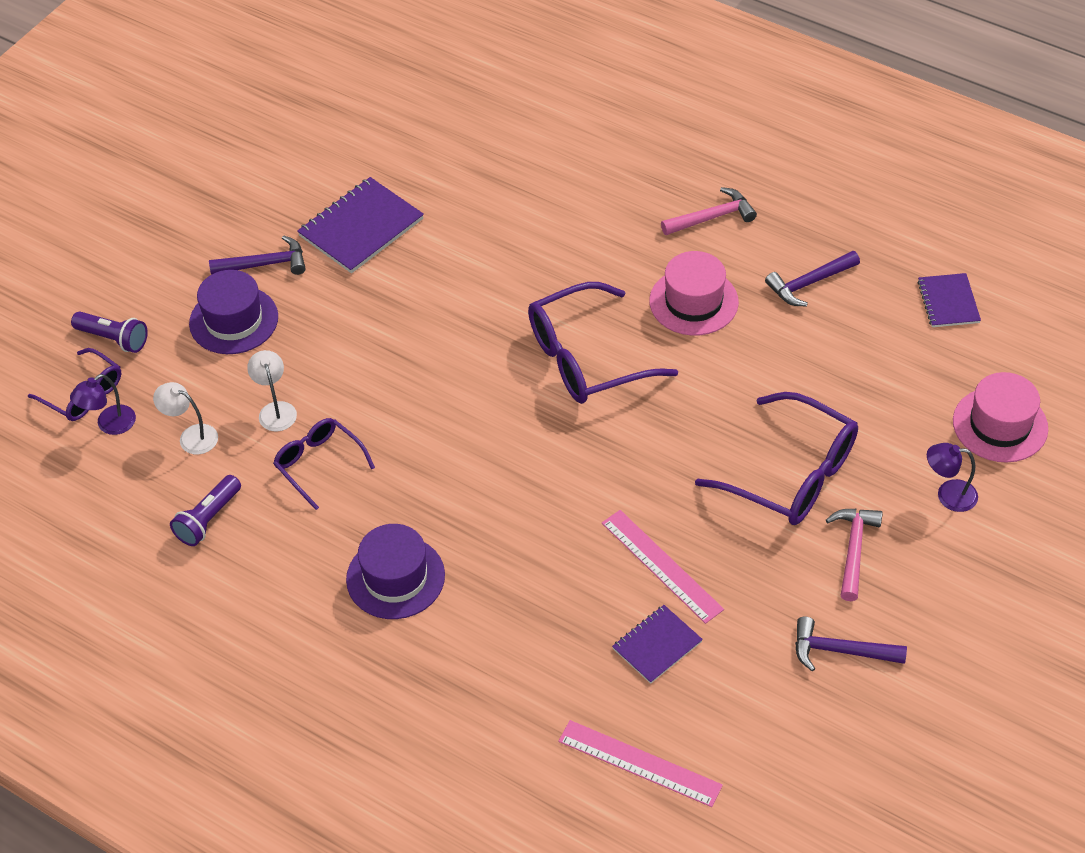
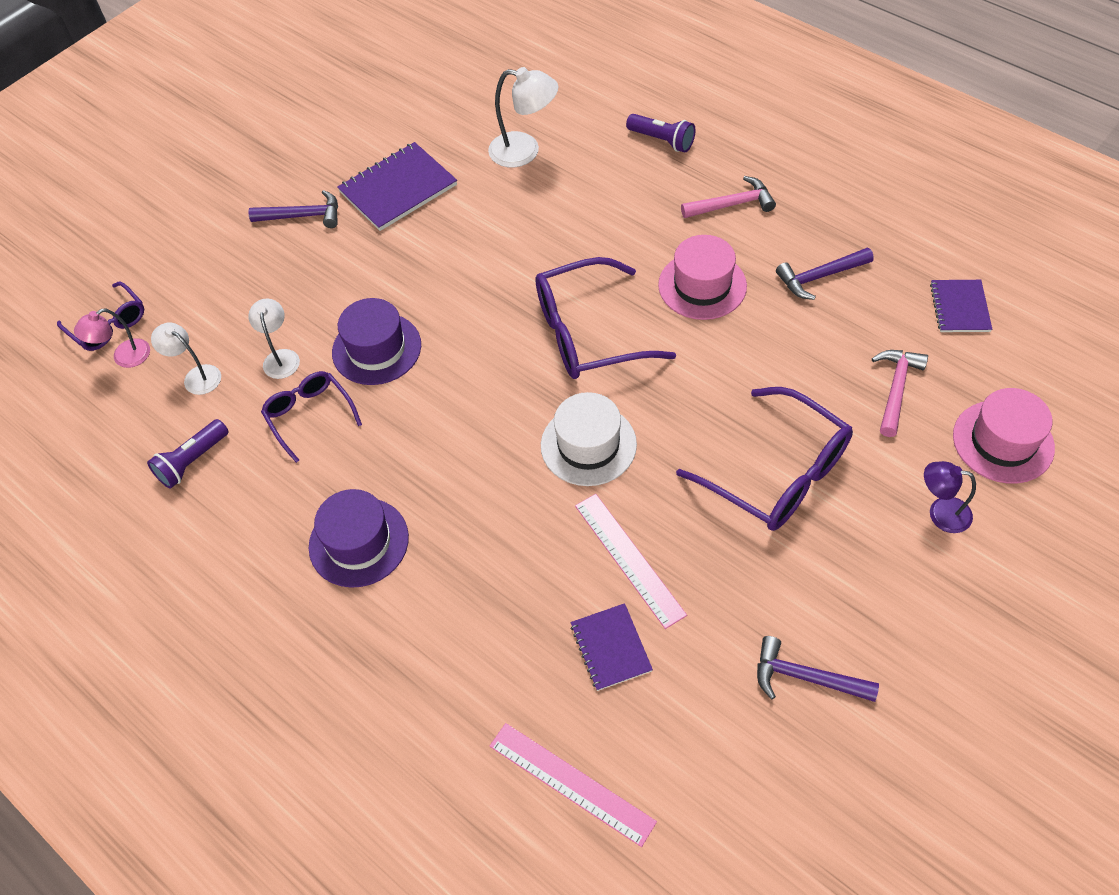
camera: 10 degrees right, 5 degrees up
purple lamp [70,374,136,435] -> pink lamp [74,309,150,368]
purple flashlight [71,312,148,353] -> purple flashlight moved to [626,114,695,153]
purple hat [189,270,278,354] -> purple hat moved to [332,298,421,385]
purple notebook [612,605,703,684] -> purple notebook turned 75 degrees counterclockwise [571,603,653,691]
pink hammer [826,509,883,601] -> pink hammer moved to [872,350,928,437]
none -> white lamp [488,67,558,167]
none -> white hat [541,392,637,486]

